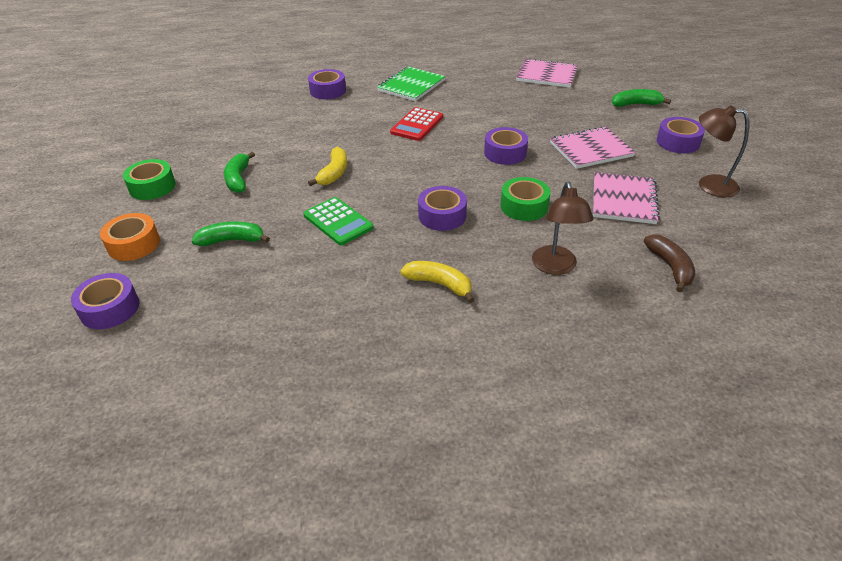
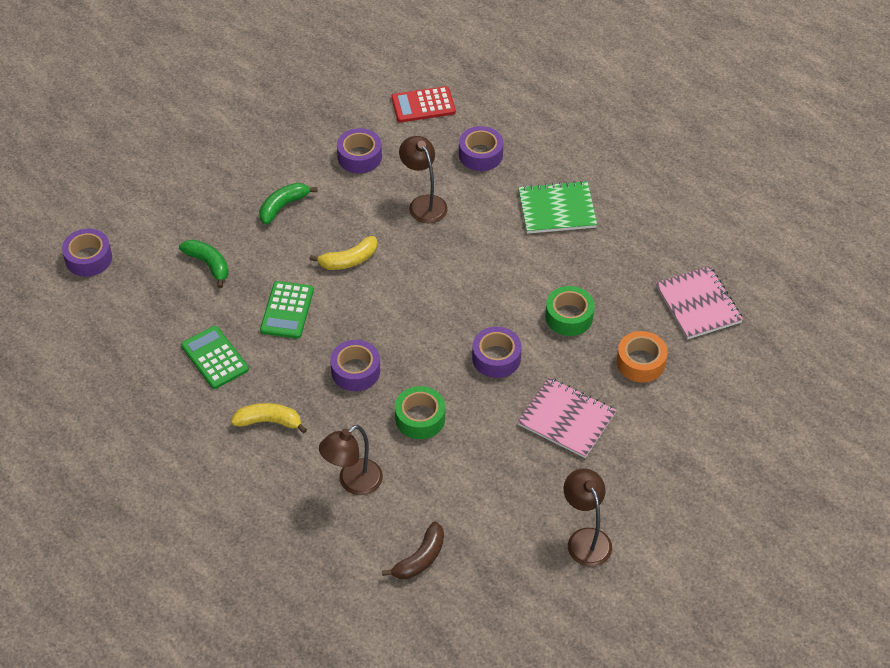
camera: 50 degrees right, 10 degrees up
orange tape [100,213,160,261] -> orange tape moved to [617,331,668,382]
green tape [123,159,176,200] -> green tape moved to [545,286,595,336]
red calculator [390,107,443,141] -> red calculator moved to [391,86,456,122]
yellow banana [400,261,474,303] -> yellow banana turned 75 degrees counterclockwise [231,403,307,433]
pink notebook [593,172,660,224] -> none
green banana [612,89,671,107] -> none
purple tape [657,117,705,153] -> purple tape moved to [337,128,382,173]
none -> green calculator [181,326,249,389]
none -> brown lamp [399,136,448,223]

